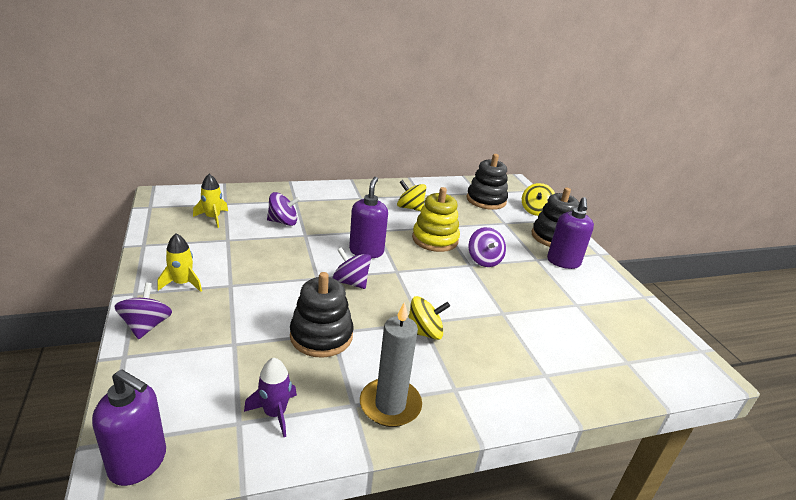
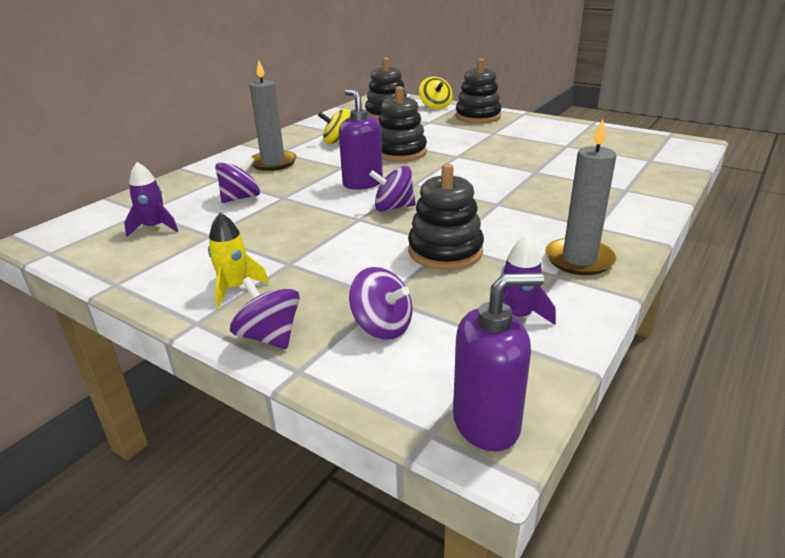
camera: 35 degrees left, 0 degrees up
yellow rocket [193,174,228,228] -> purple rocket [124,162,178,237]
yellow spinning top [408,296,450,340] -> none
yellow stacking toy [412,187,460,252] -> black stacking toy [379,86,427,162]
purple spinning top [469,227,506,267] -> purple spinning top moved to [349,267,413,340]
purple soap dispenser [547,197,594,269] -> none
none -> grey candle [249,60,297,171]

